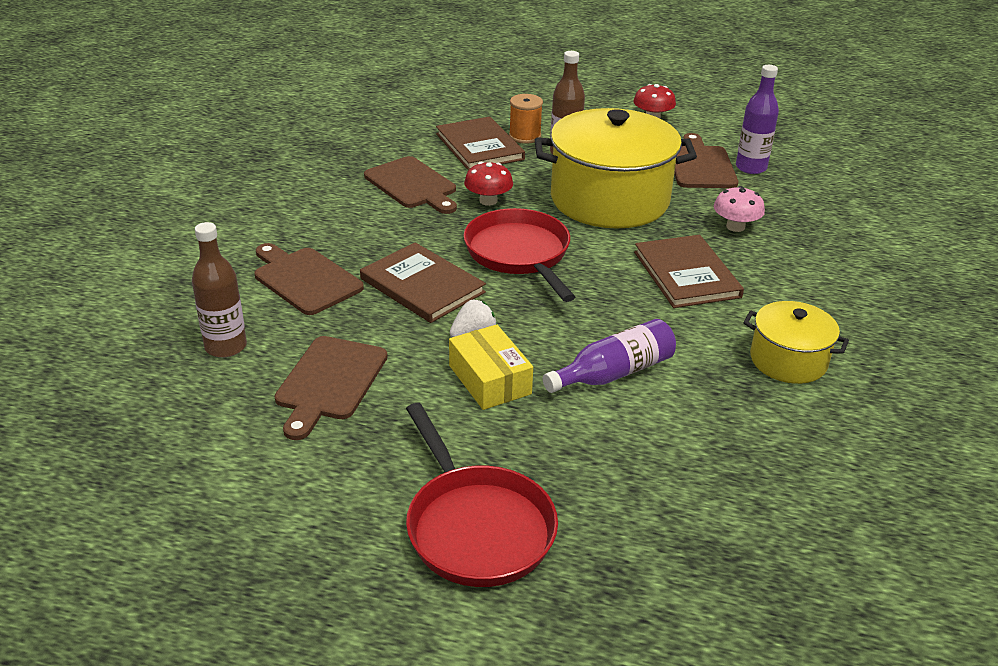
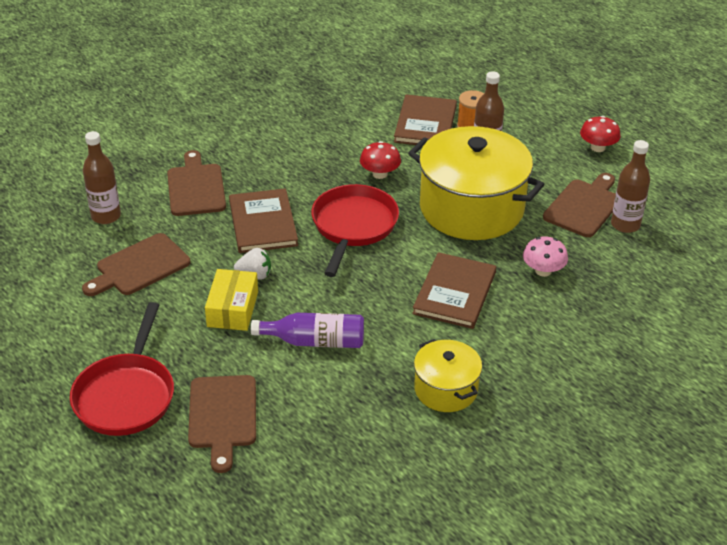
camera: 35 degrees right, 5 degrees up
brown cutting board [364,156,457,214] -> brown cutting board moved to [188,375,256,473]
purple bottle [736,65,779,174] -> brown bottle [611,140,650,233]

